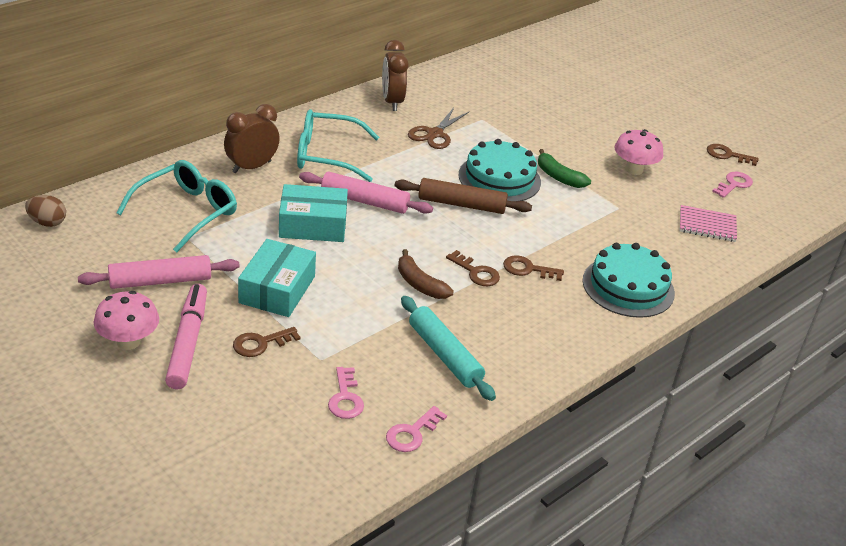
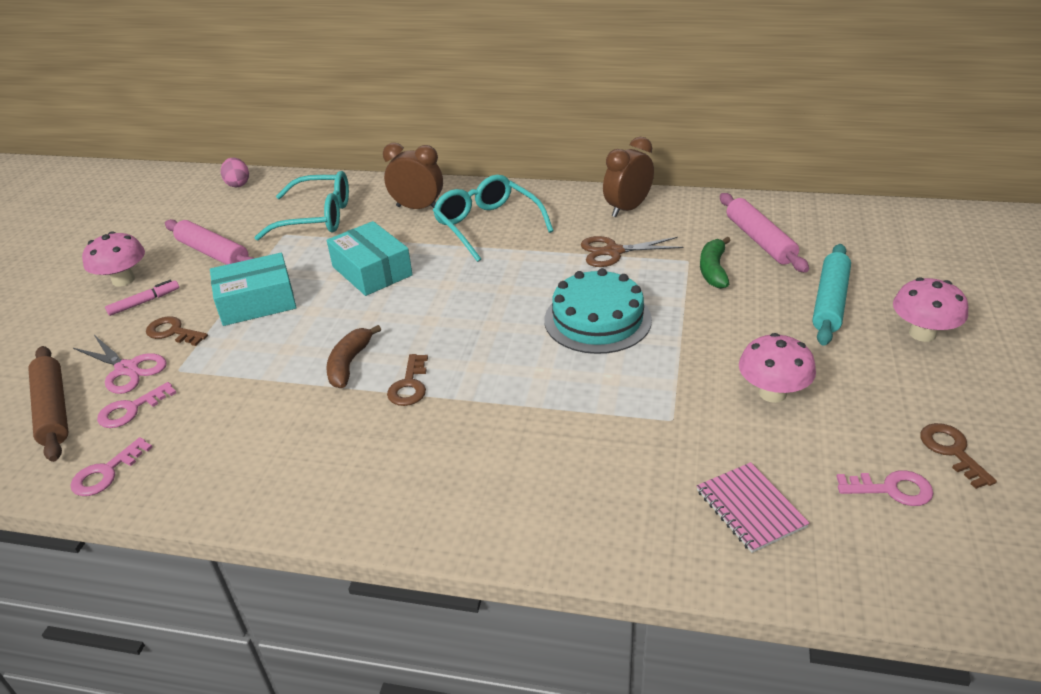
camera: 60 degrees right, 0 degrees up
brown egg [25,195,66,227] -> pink egg [221,158,249,187]
pink marker [165,284,207,389] -> pink marker [105,280,179,316], size x0.53
pink rolling pin [299,172,433,214] -> pink rolling pin moved to [720,193,809,272]
pink key [386,406,447,452] -> pink key turned 60 degrees counterclockwise [70,437,153,496]
brown rolling pin [394,178,532,214] -> brown rolling pin moved to [29,346,68,462]
turquoise rolling pin [401,296,496,401] -> turquoise rolling pin moved to [812,244,851,346]
brown key [503,255,564,281] -> none
green banana [538,149,591,188] -> green banana moved to [700,237,731,289]
turquoise cake [583,243,675,318] -> none
none -> pink scissors [73,335,167,394]
none -> pink mushroom [893,277,968,342]

